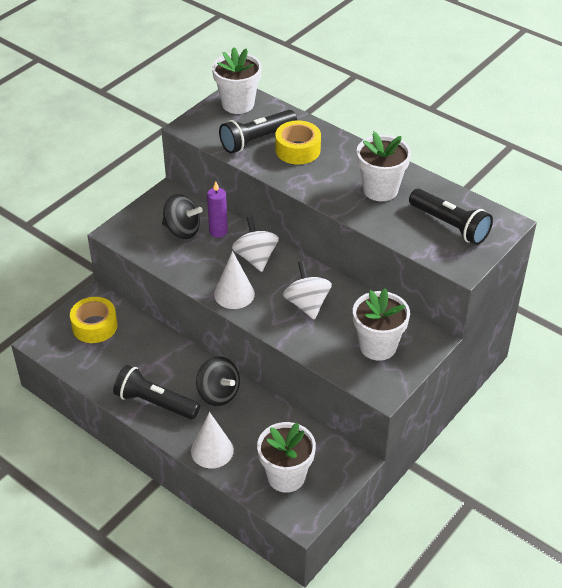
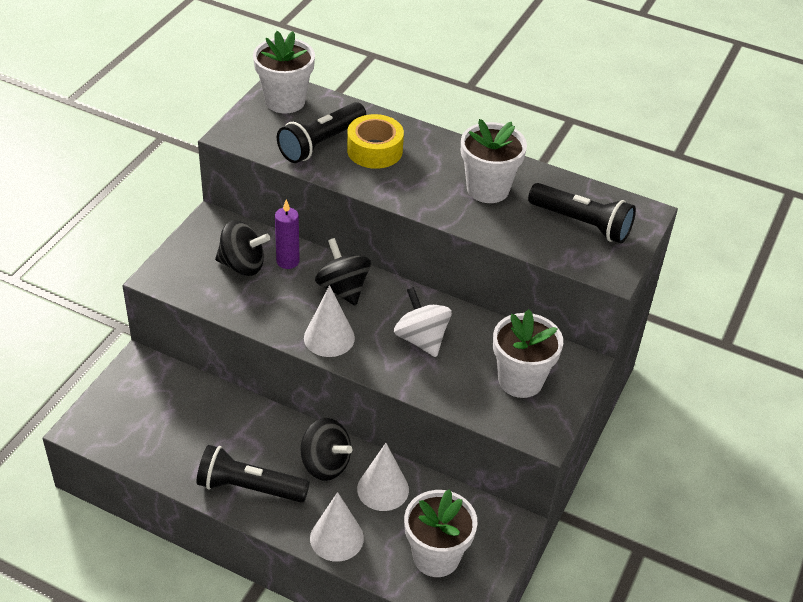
camera: 15 degrees left, 0 degrees up
yellow tape [70,297,118,343] -> none
white spinning top [232,216,279,272] -> black spinning top [315,238,371,306]
none -> white cone [357,443,409,511]

